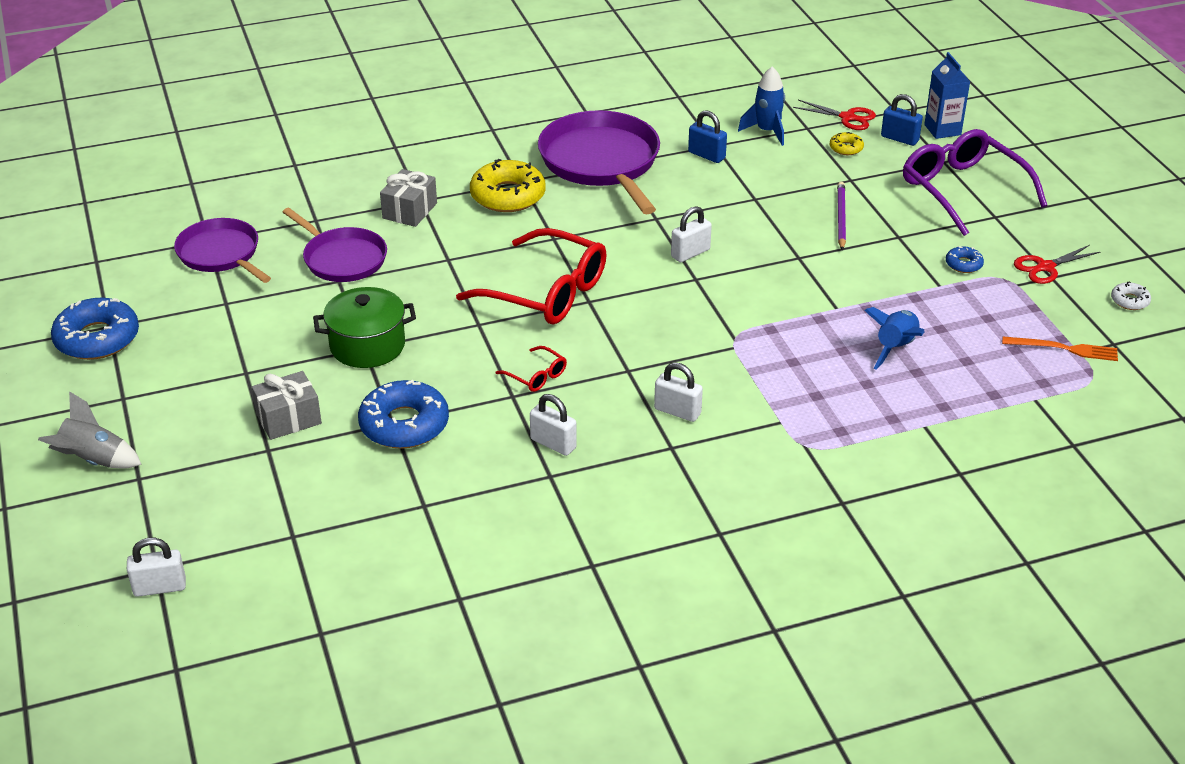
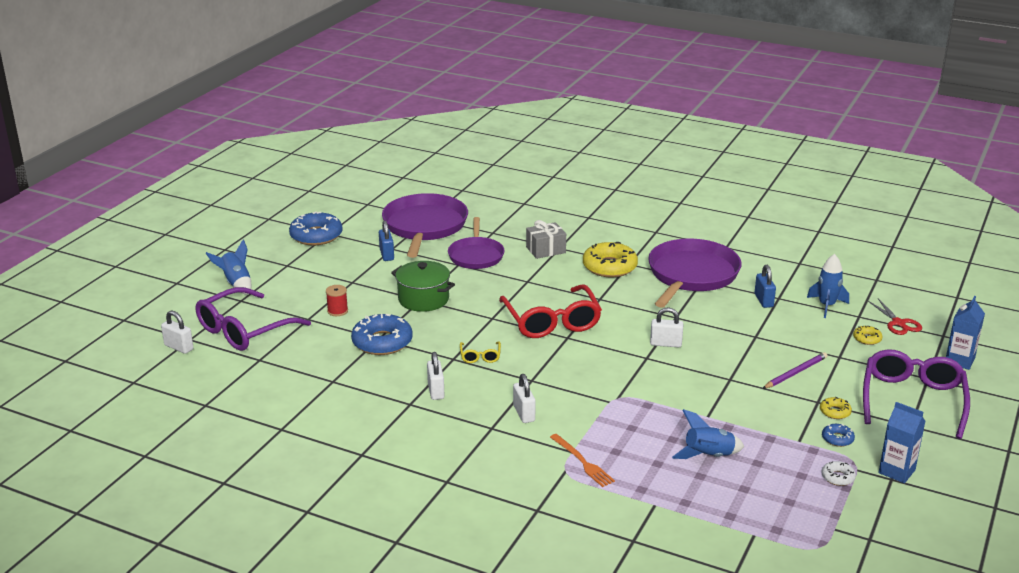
camera: 45 degrees right, 10 degrees down
grey rocket [38,391,142,469] -> blue rocket [206,240,251,295]
purple pan [174,218,271,283] -> purple pan [382,193,468,258], size x1.59
grey gift [252,371,322,440] -> red spool [326,285,348,316]
red glasses [496,346,567,392] -> yellow glasses [460,341,501,363]
blue padlock [881,94,923,146] -> blue padlock moved to [379,221,394,261]
orange fork [1002,336,1118,361] -> orange fork moved to [550,434,615,487]
red scissors [1014,245,1100,284] -> blue carton [878,402,926,483]
white donut [1111,282,1151,310] -> white donut moved to [822,461,856,486]
none -> purple glasses [196,287,311,351]
none -> yellow donut [820,397,852,419]

